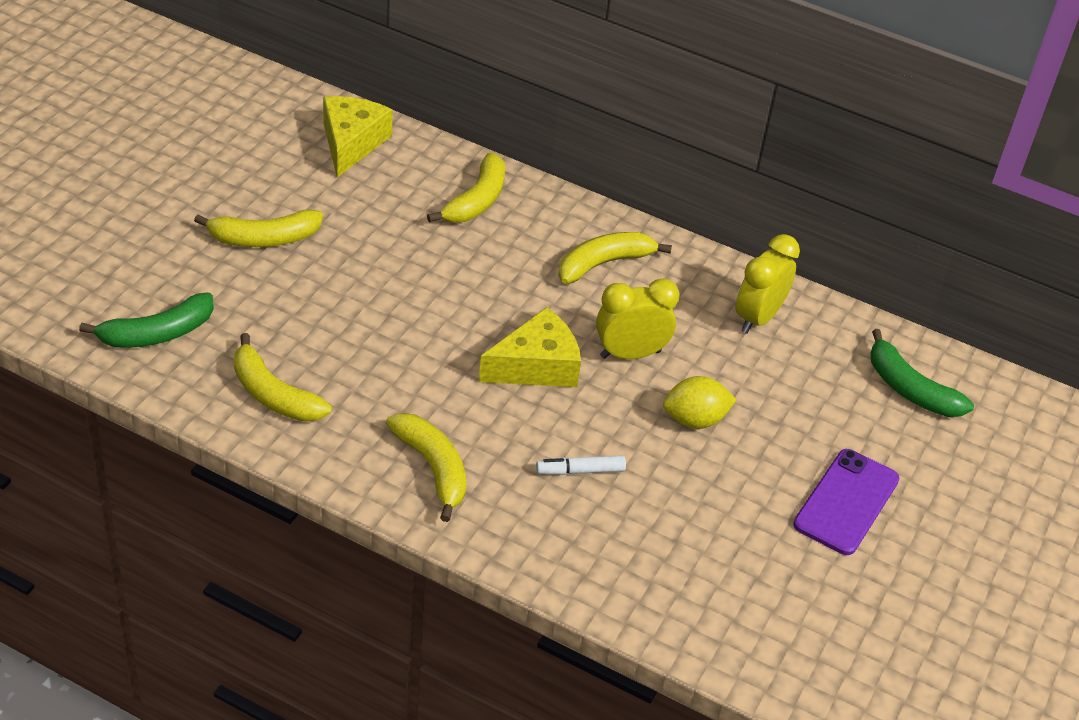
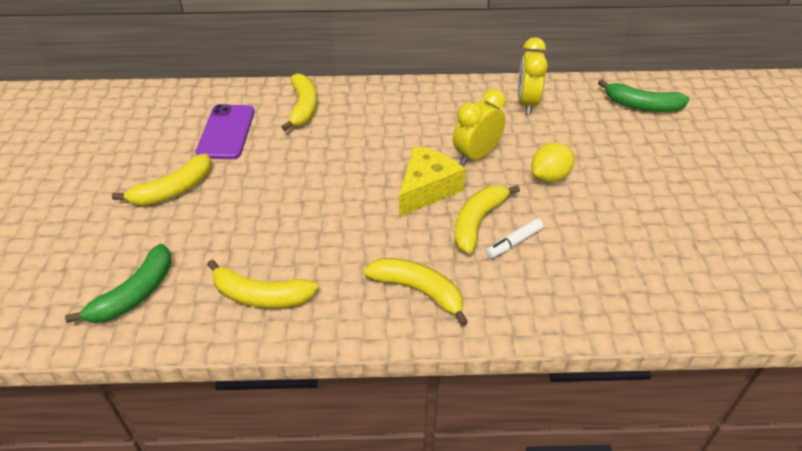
camera: 25 degrees left, 0 degrees up
yellow cheese [323,96,393,177] -> none
yellow banana [558,232,672,284] -> yellow banana moved to [454,185,520,254]
purple phone [793,449,899,555] -> purple phone moved to [195,104,255,159]

